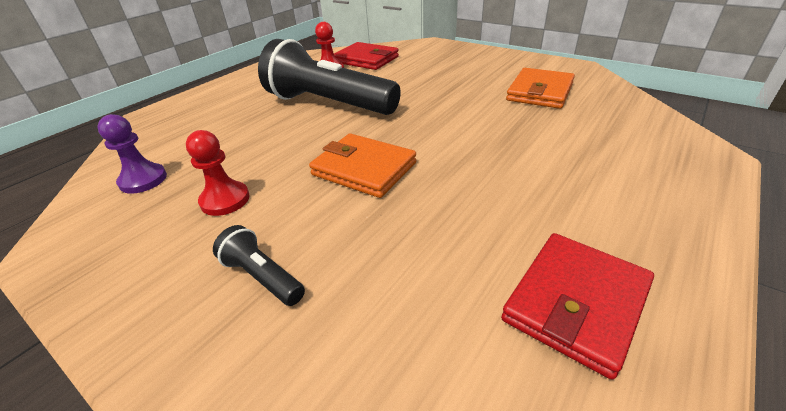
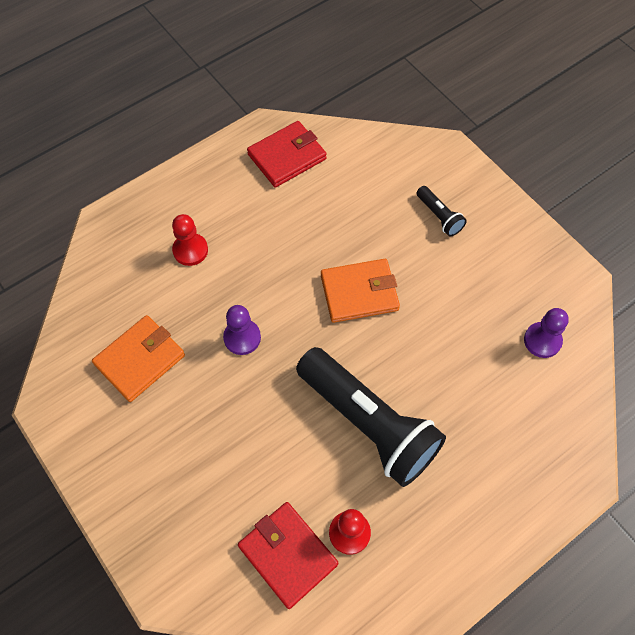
camera: 165 degrees left, 25 degrees up
red pawn [186,130,250,216] -> red pawn moved to [172,214,208,266]
orange wallet [309,133,416,198] -> orange wallet turned 60 degrees counterclockwise [321,259,400,323]
none -> purple pawn [223,305,261,355]

